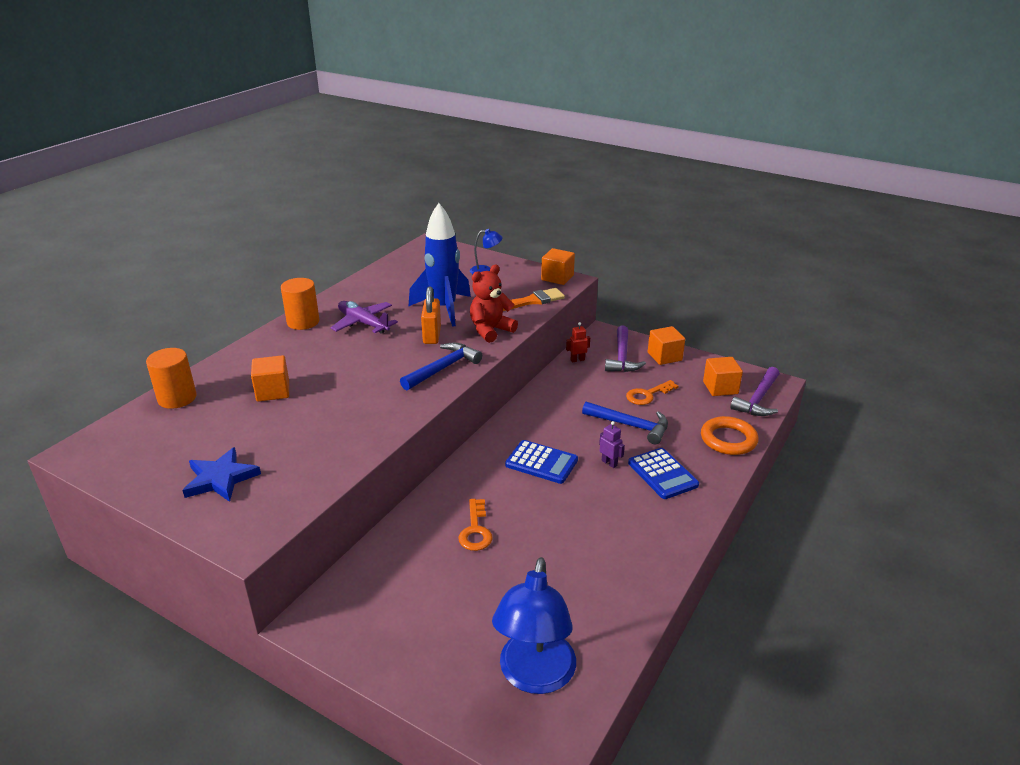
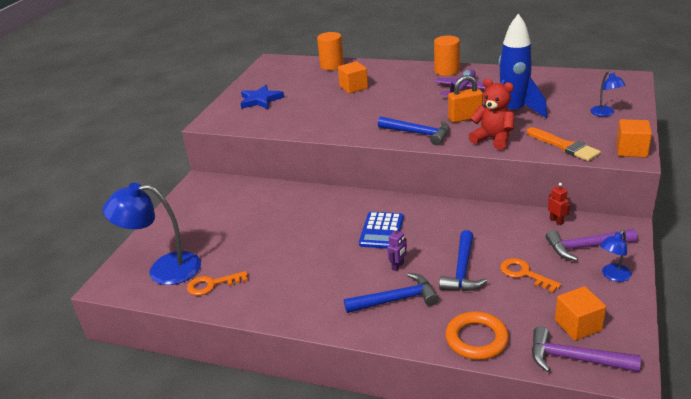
camera: 80 degrees right, 0 degrees up
orange key [459,499,493,551] -> orange key moved to [187,271,248,296]
blue calculator [628,448,699,499] -> blue hammer [344,273,439,313]
orange cube [648,326,685,365] -> blue lamp [600,230,632,282]

